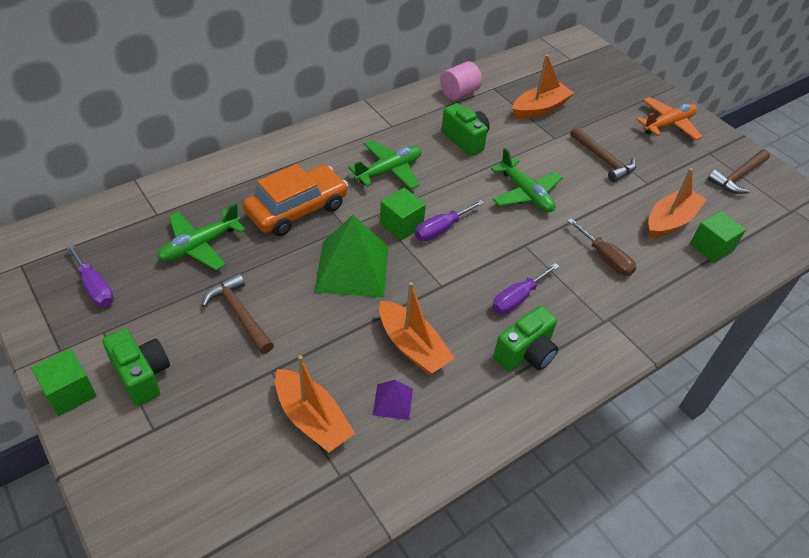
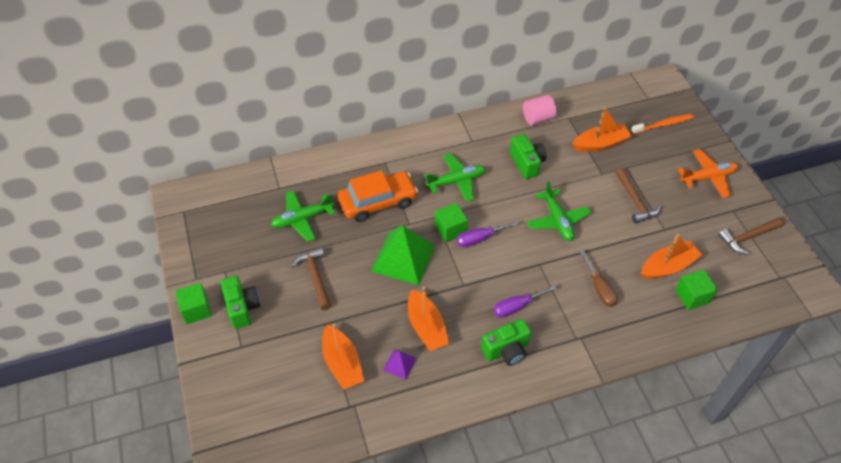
camera: 20 degrees right, 5 degrees up
purple screwdriver [66,243,114,307] -> none
none -> orange toothbrush [631,114,694,134]

